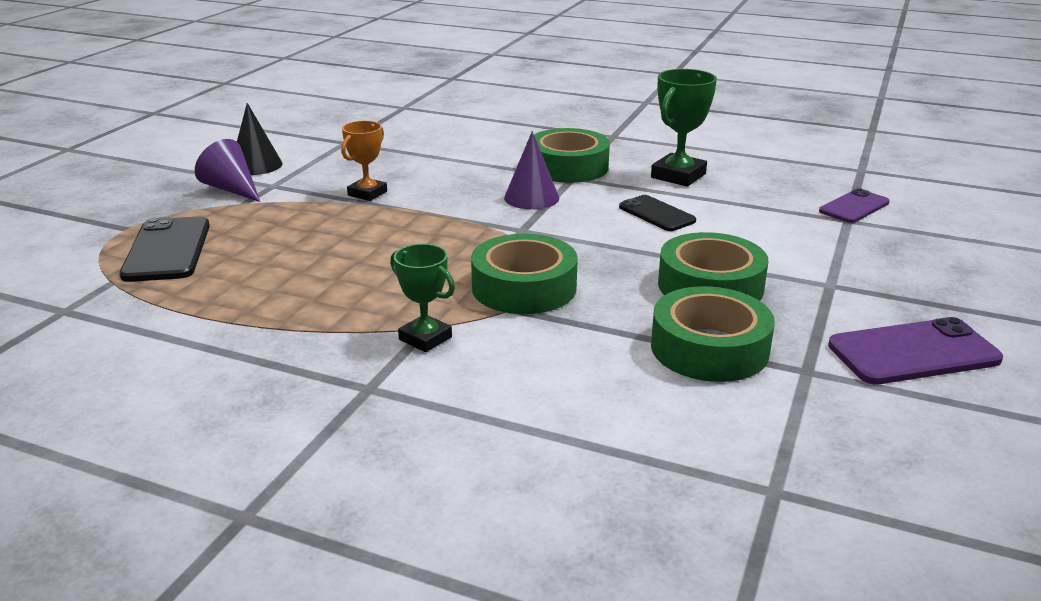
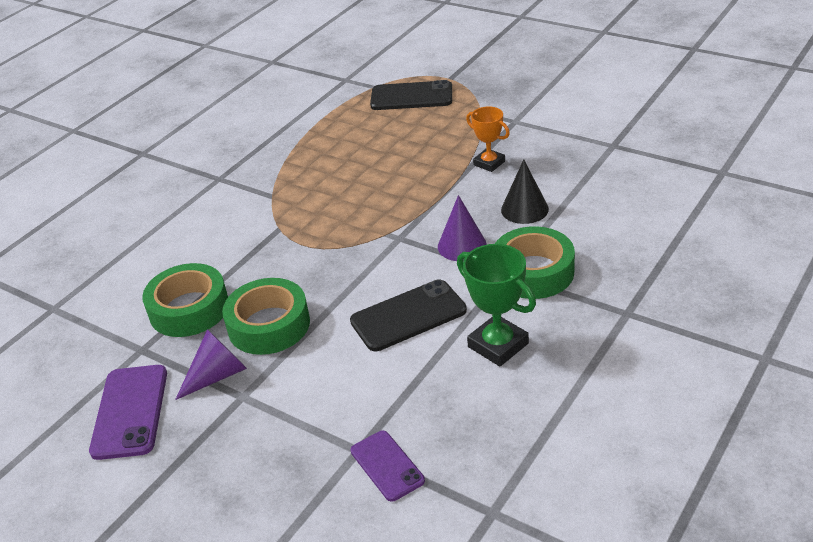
camera: 105 degrees right, 10 degrees up
purple cone [195,139,260,202] -> purple cone moved to [175,329,247,400]
black cone [237,103,283,175] -> black cone moved to [501,159,549,224]
green trophy [390,244,455,352] -> none
green tape [471,234,578,314] -> none
black phone [619,195,696,231] -> black phone [350,280,467,351], size x1.55

